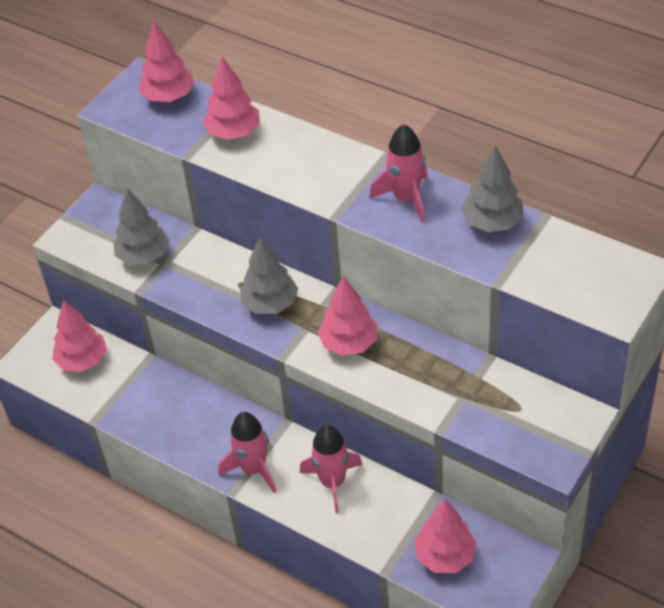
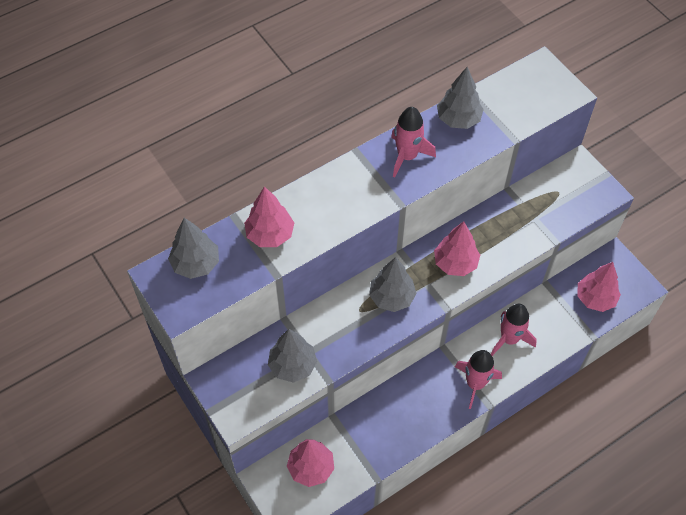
camera: 70 degrees left, 10 degrees up
pink tree [139,21,195,102] -> grey tree [168,218,219,279]

